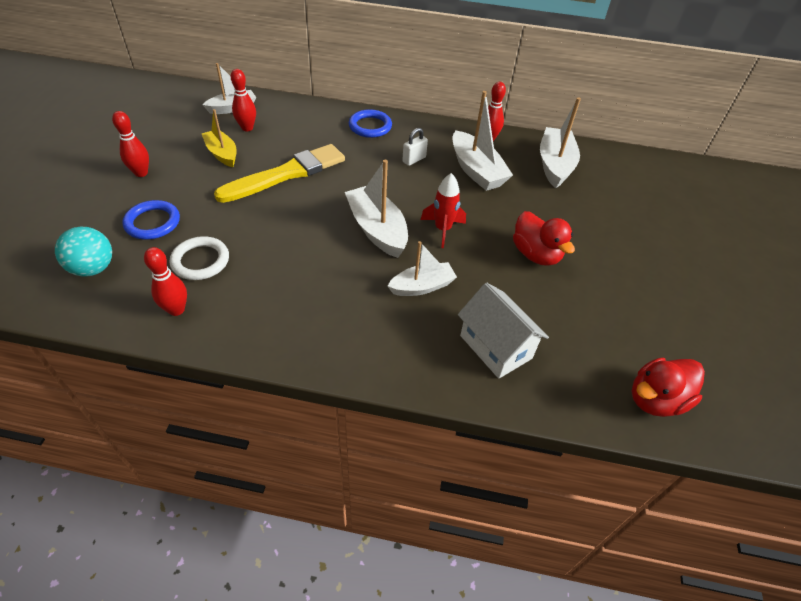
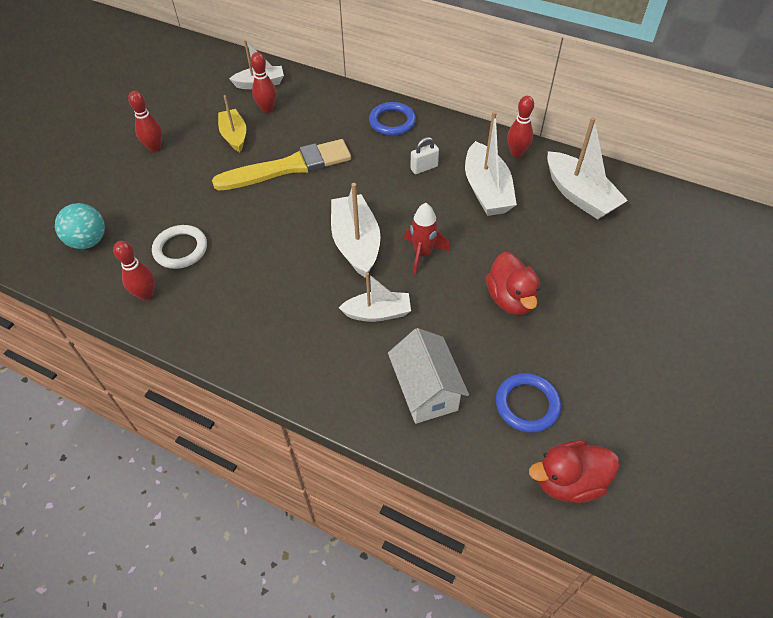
camera: 20 degrees right, 5 degrees up
blue ring [122,200,180,240] -> blue ring moved to [496,373,561,433]
white boat [540,97,581,188] -> white boat turned 120 degrees clockwise [547,117,628,220]

